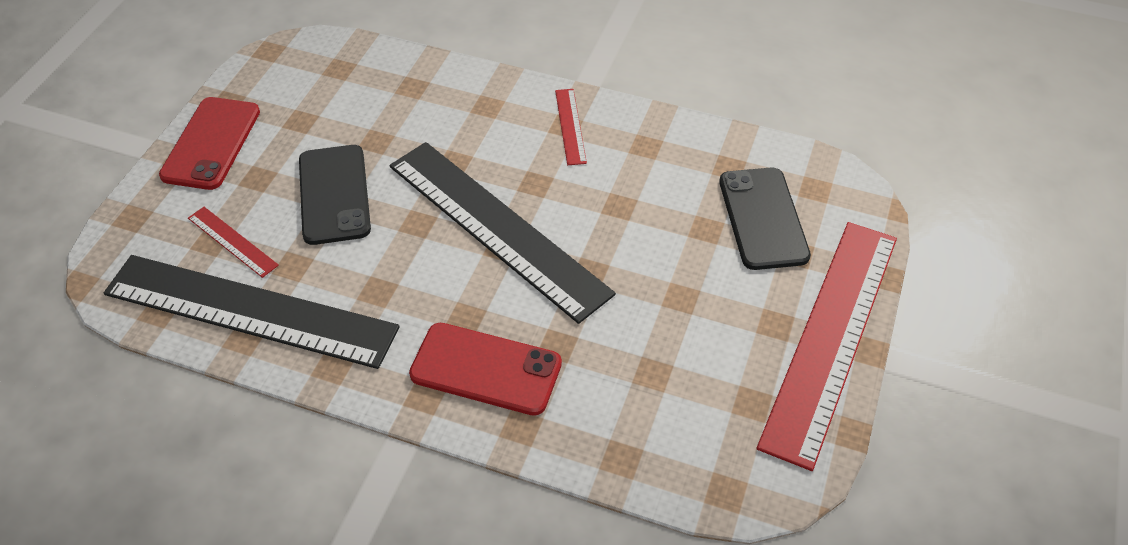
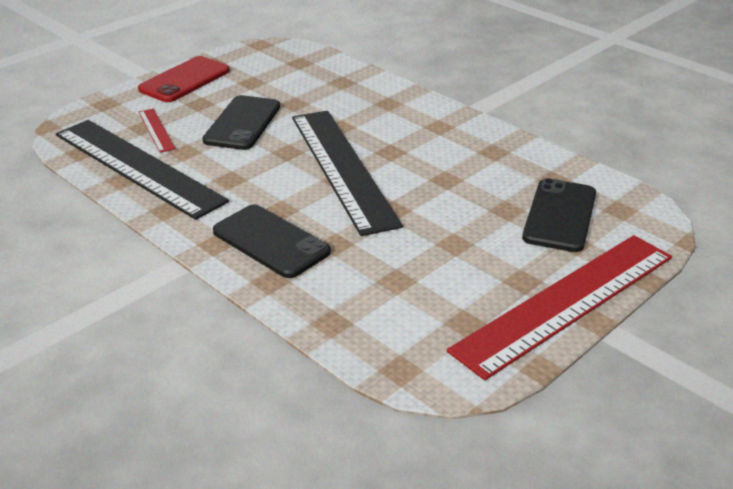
camera: 25 degrees right, 15 degrees down
red phone [409,323,562,416] -> black phone [213,205,331,278]
red ruler [555,89,587,165] -> none

